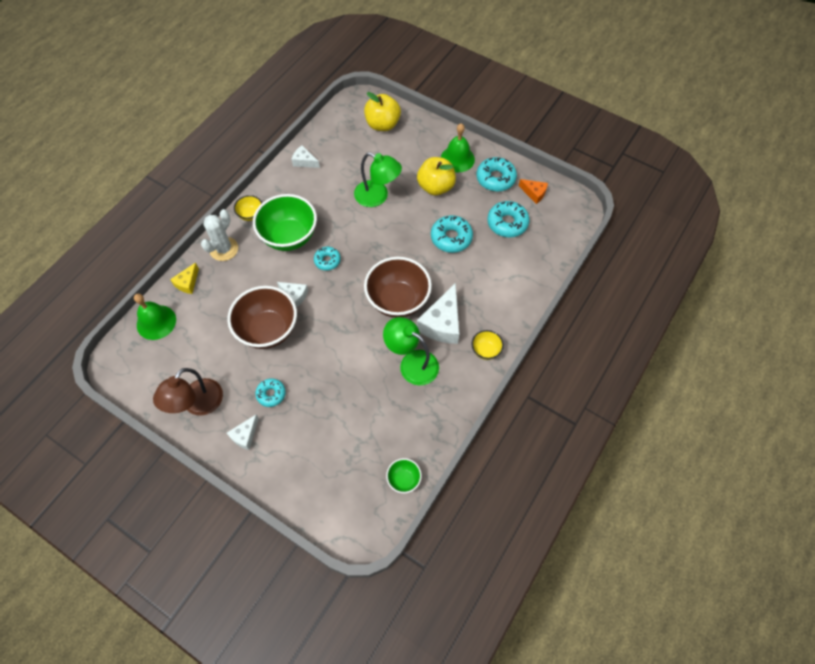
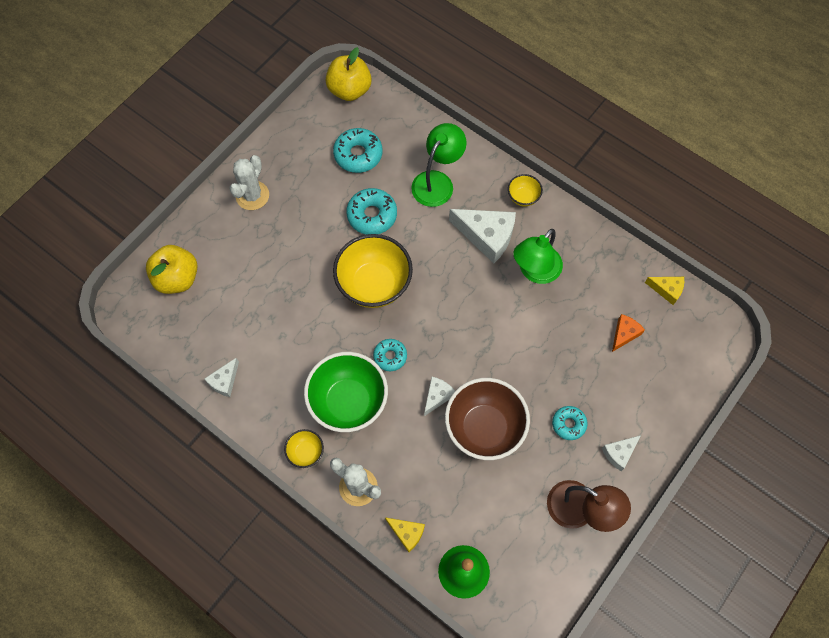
camera: 85 degrees left, 5 degrees up
white cheese [227,415,259,450] -> white cheese turned 105 degrees clockwise [602,435,641,471]
green lamp [354,152,402,207] -> green lamp moved to [411,123,466,207]
brown bowl [364,257,432,318] -> none
green bowl [386,458,422,493] -> yellow cheese [645,277,684,305]
yellow apple [417,157,456,196] -> yellow apple moved to [326,47,372,101]
green bell [441,123,475,172] -> white cactus [229,155,269,210]
turquoise donut [477,157,517,192] -> none
orange cheese [519,179,548,204] -> orange cheese moved to [612,314,645,352]
none -> yellow bowl [333,234,413,308]

